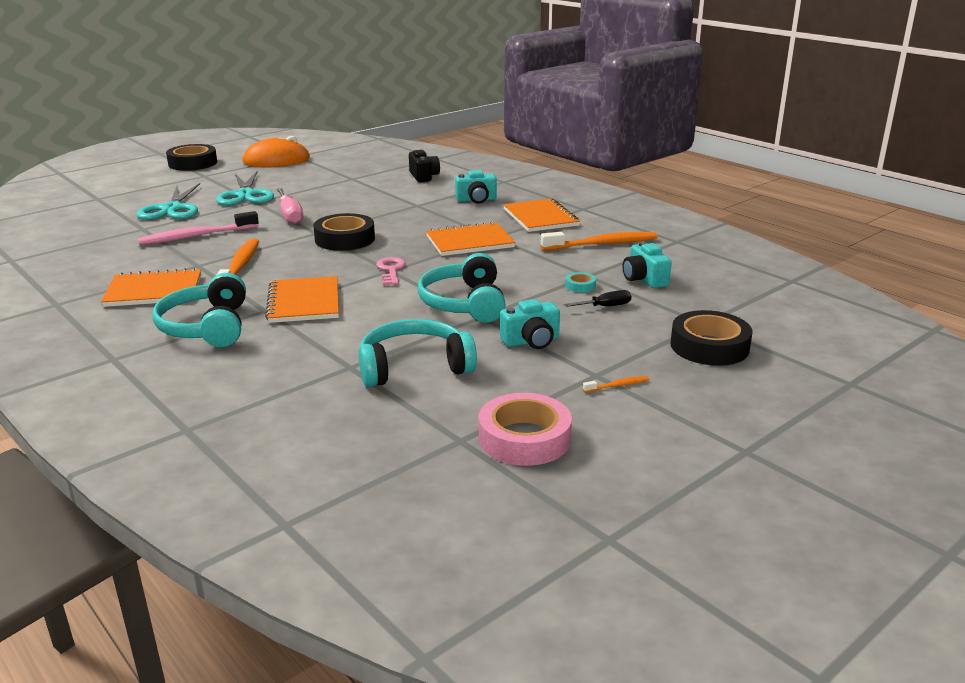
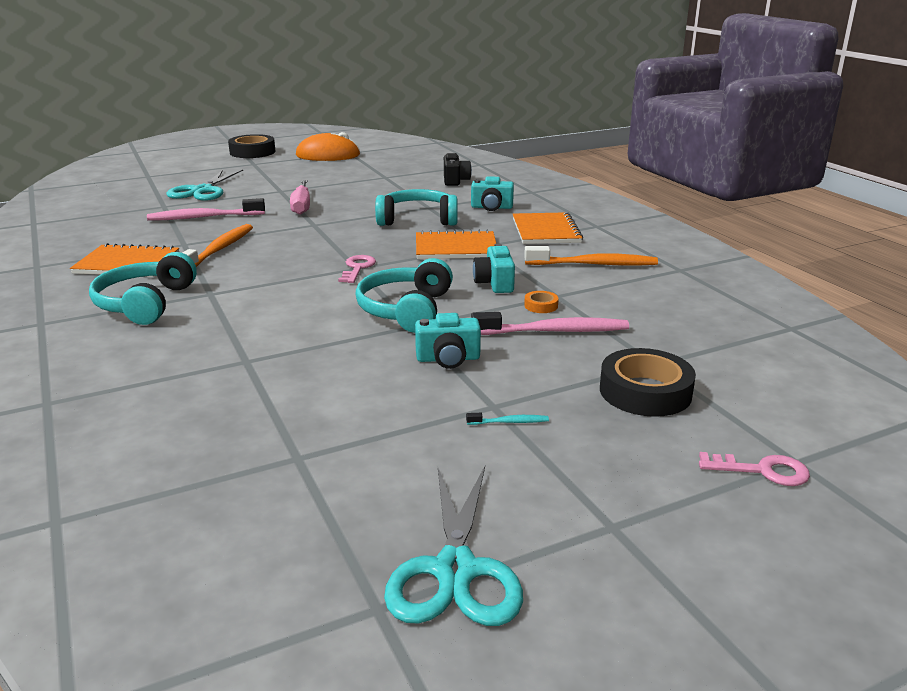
camera: 15 degrees right, 0 degrees up
turquoise scissors [216,171,274,206] -> turquoise scissors moved to [384,466,523,626]
orange notebook [265,276,339,323] -> none
black tape [313,213,375,251] -> none
turquoise headphones [359,319,477,387] -> turquoise headphones moved to [375,189,458,226]
pink tape [479,393,572,466] -> none
black screwdriver [564,290,631,307] -> pink toothbrush [471,312,629,335]
turquoise tape [565,272,596,293] -> orange tape [524,291,559,313]
orange toothbrush [583,376,649,393] -> turquoise toothbrush [466,413,549,425]
turquoise camera [623,241,672,288] -> turquoise camera moved to [473,243,515,293]
none -> pink key [699,452,810,486]

